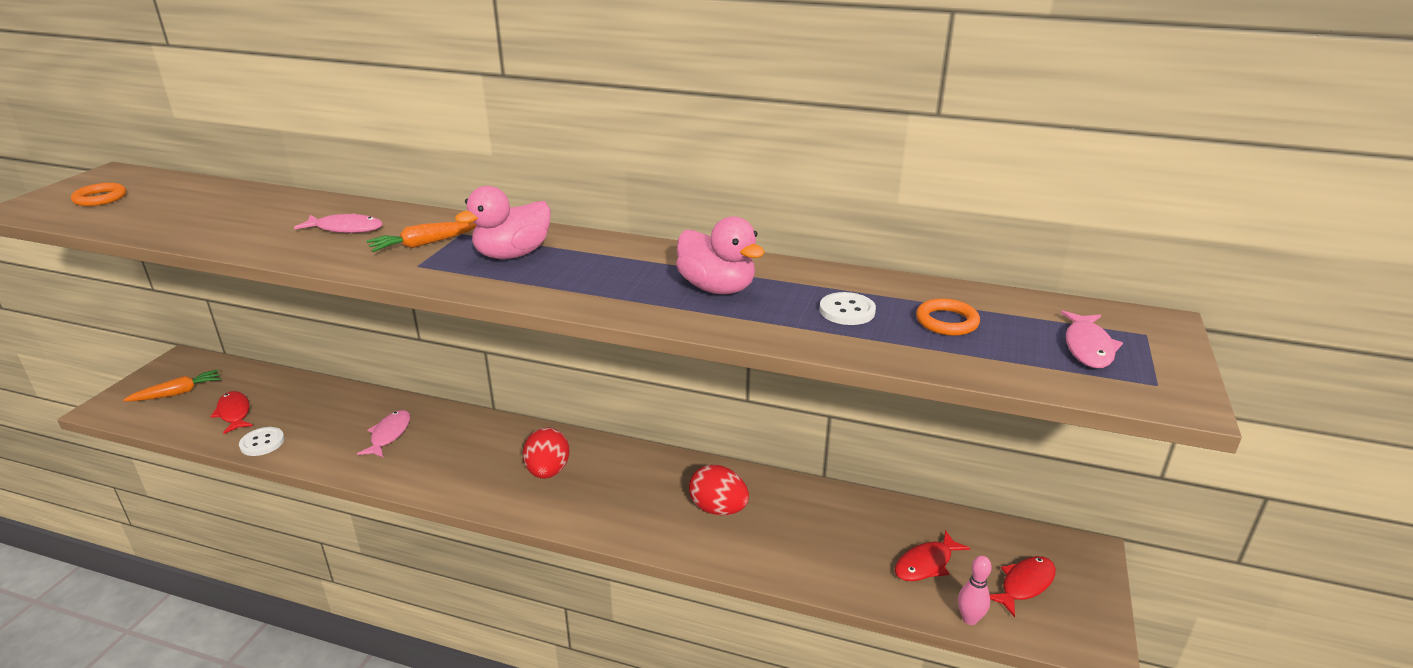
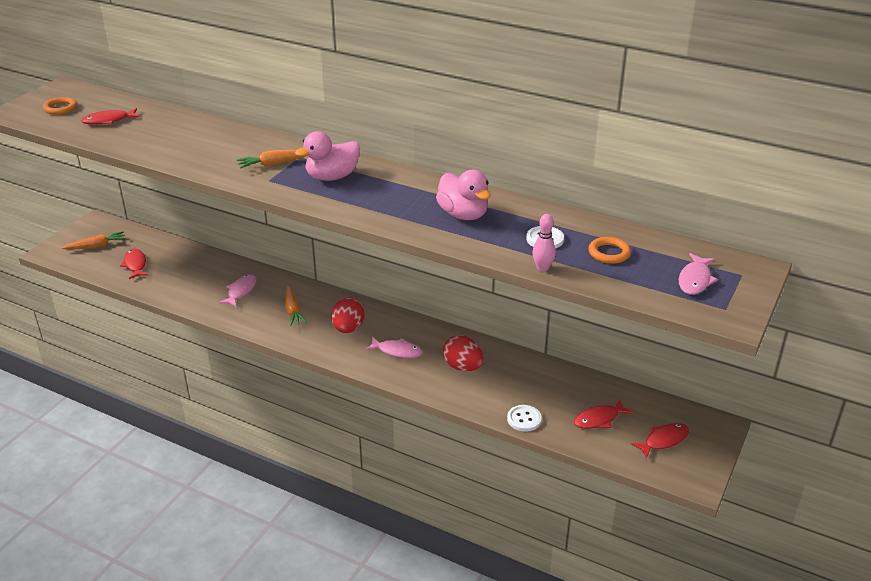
camera: 10 degrees right, 5 degrees up
white button [239,427,285,456] -> white button moved to [507,405,542,432]
pink fish [294,213,383,233] -> pink fish moved to [365,337,423,358]
pink bowling pin [958,556,992,625] -> pink bowling pin moved to [533,214,556,272]
none -> red fish [81,108,140,125]
none -> orange carrot [285,285,307,326]

